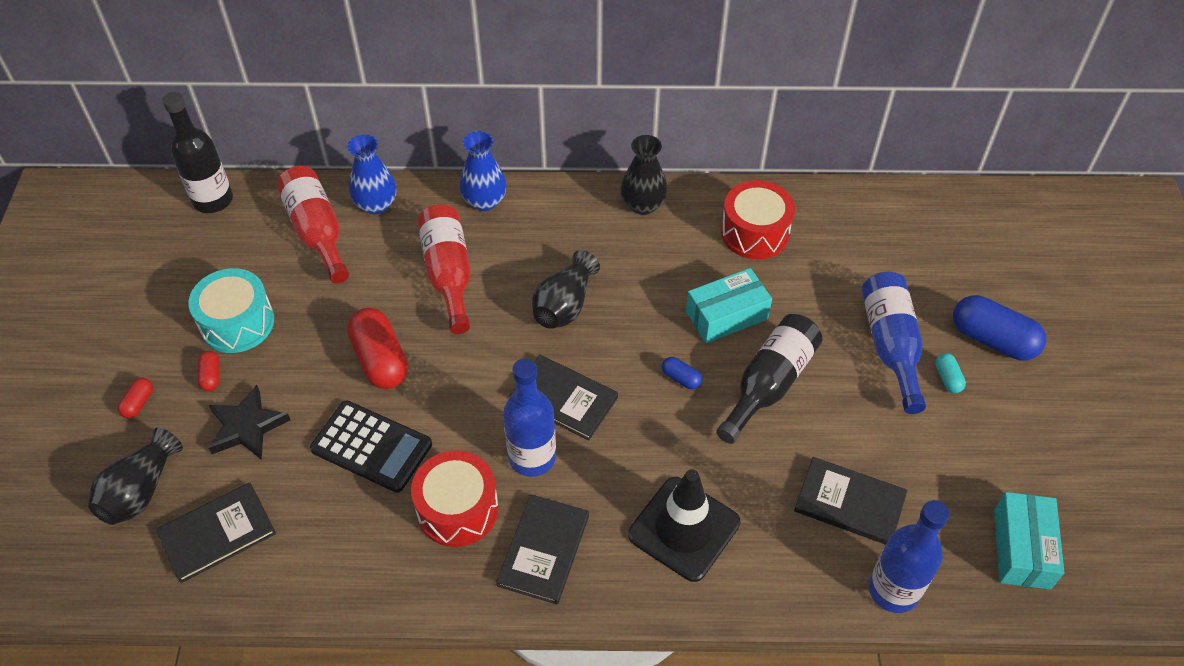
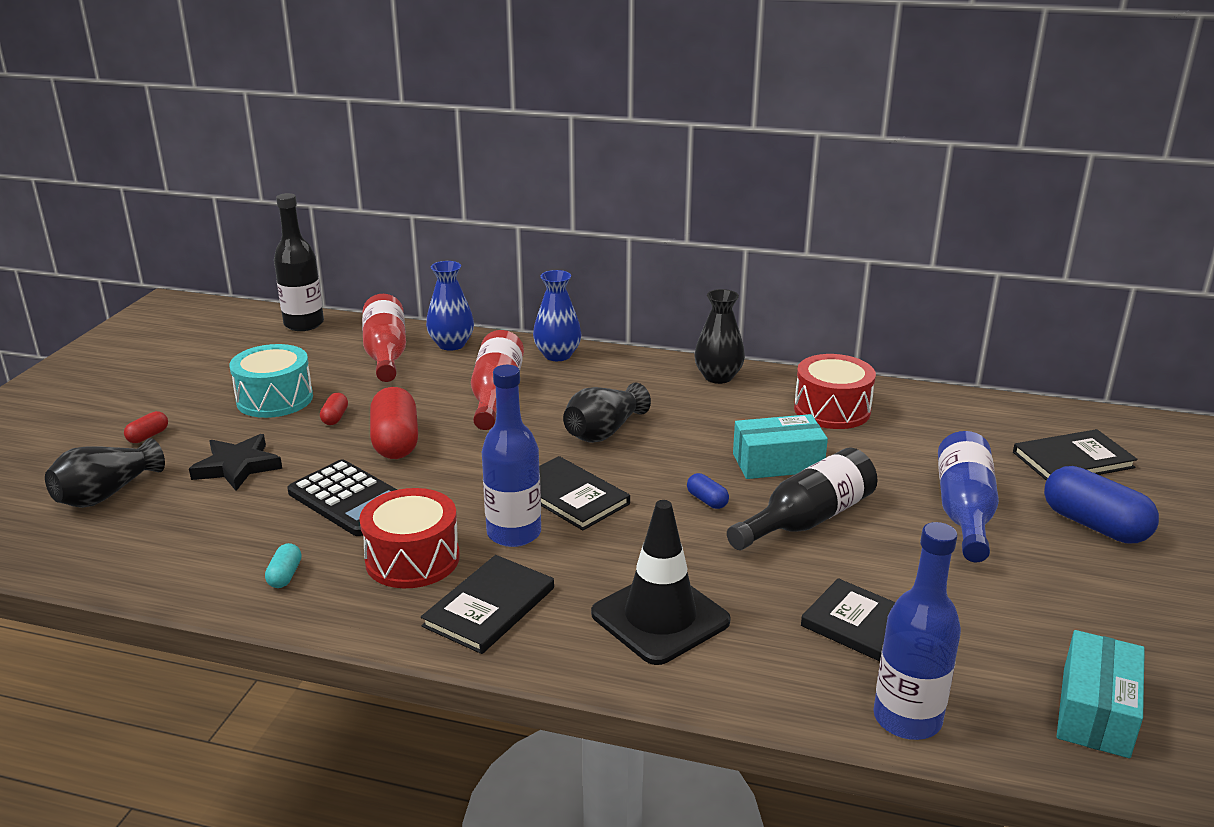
camera: 15 degrees right, 25 degrees down
black book [156,483,276,583] -> black book moved to [1013,429,1138,480]
red capsule [198,351,220,391] -> red capsule moved to [320,393,348,425]
turquoise capsule [935,353,966,393] -> turquoise capsule moved to [265,543,302,588]

